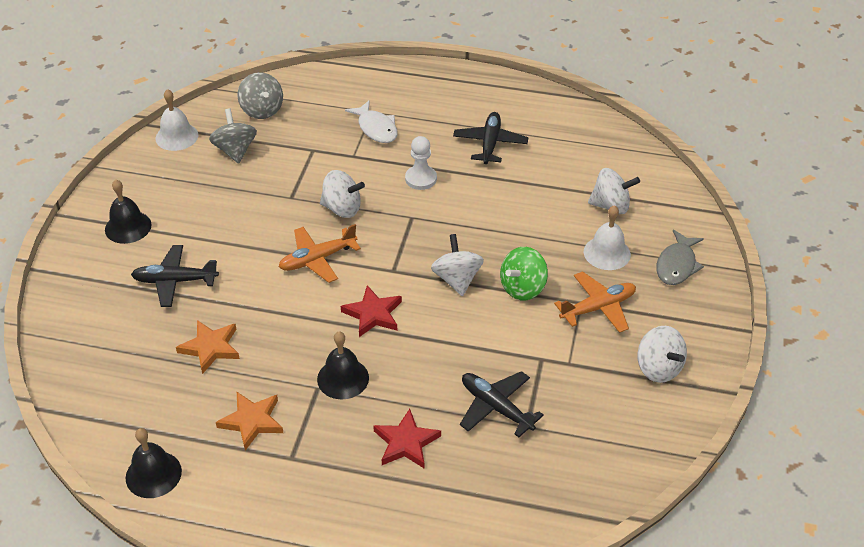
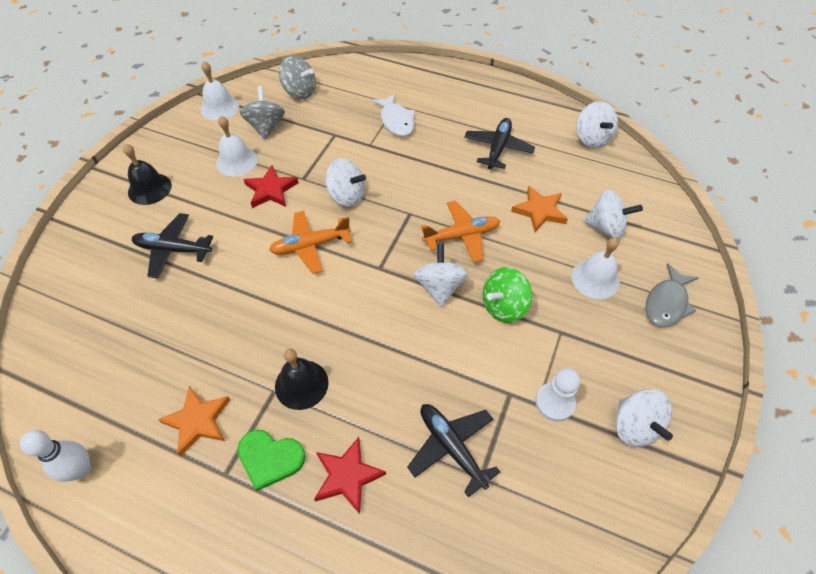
camera: 10 degrees right, 10 degrees up
black bell [126,428,182,498] -> white bowling pin [20,430,91,482]
orange star [176,320,240,374] -> orange star moved to [511,186,568,232]
grey spinning top [238,72,283,119] -> grey spinning top turned 45 degrees counterclockwise [279,56,316,99]
red star [341,285,402,337] -> red star moved to [243,165,298,208]
white pawn [405,136,437,190] -> white pawn moved to [535,368,580,422]
orange plane [554,271,636,333] -> orange plane moved to [421,201,500,263]
none -> white bell [216,116,258,177]
none -> green heart [237,430,305,491]
none -> white spinning top [576,101,618,148]

